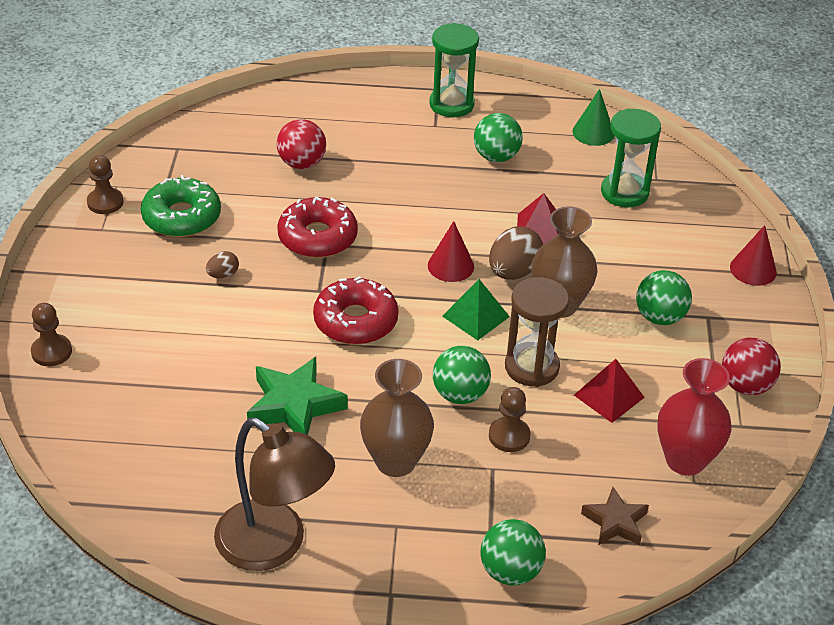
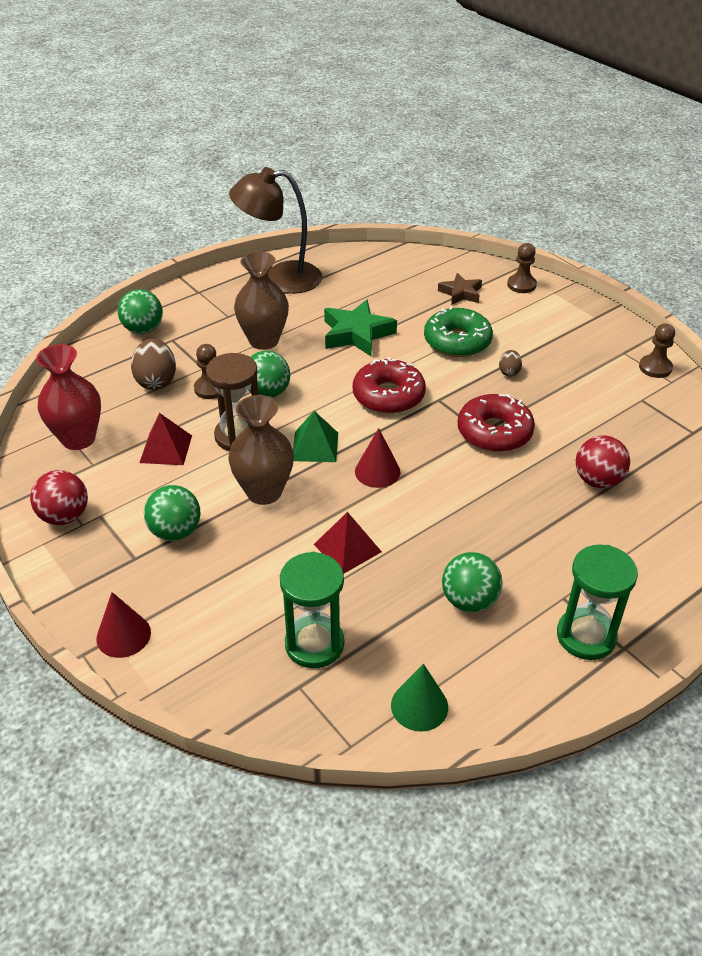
camera: 140 degrees right, 0 degrees up
green donut [141,175,221,237] -> green donut moved to [424,306,493,357]
brown egg [489,226,543,280] -> brown egg moved to [131,339,176,390]
brown star [581,487,649,545] -> brown star moved to [438,273,482,305]

